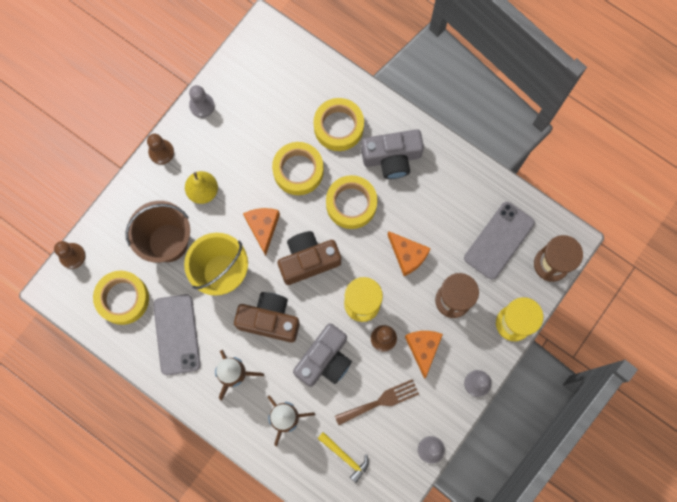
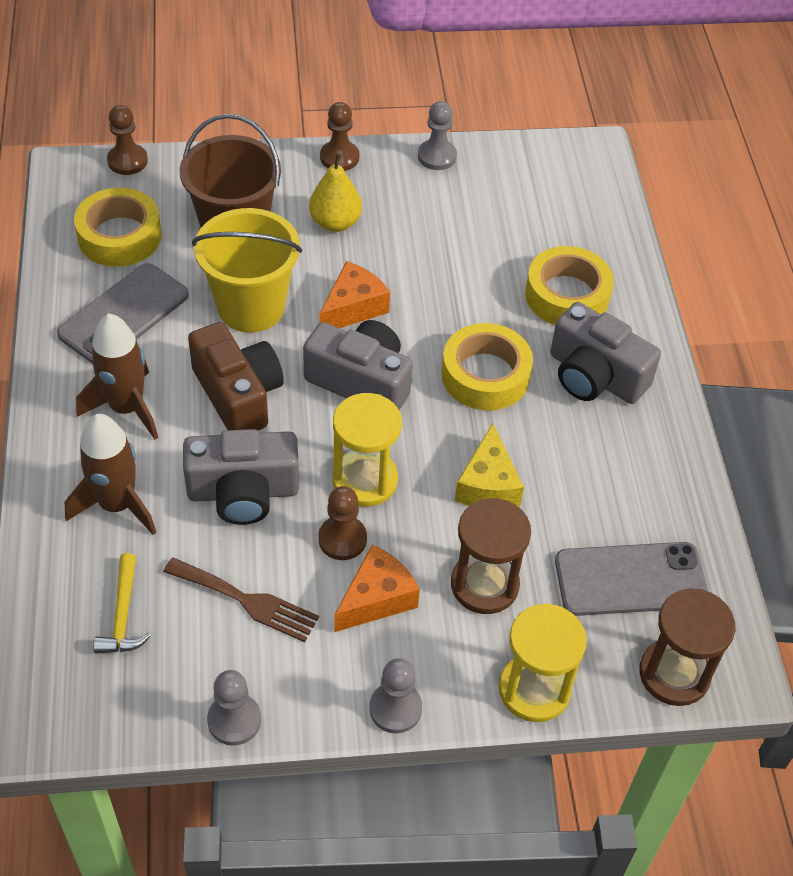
camera: 45 degrees right, 25 degrees down
yellow tape [272,142,324,195] -> none
brown camera [278,231,341,285] -> grey camera [303,320,413,410]
orange cheese [388,231,431,276] -> yellow cheese [455,423,524,507]

